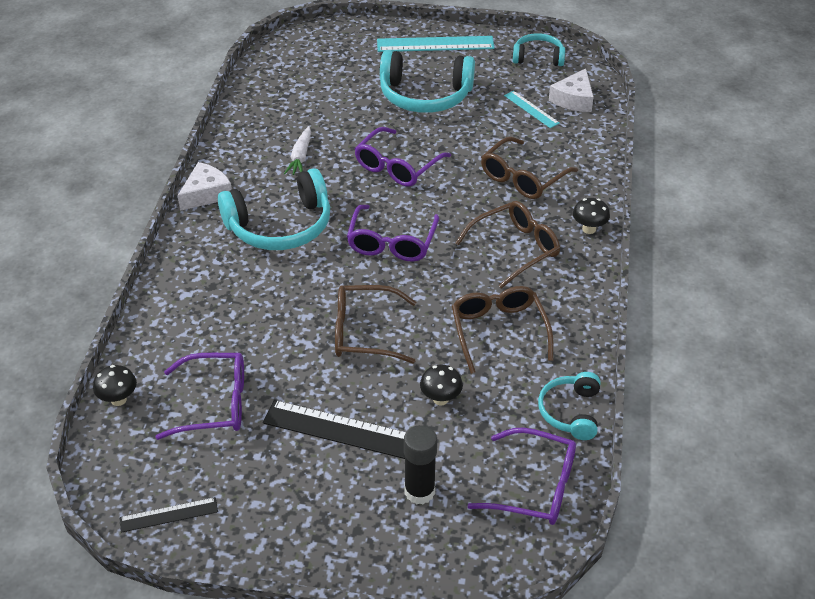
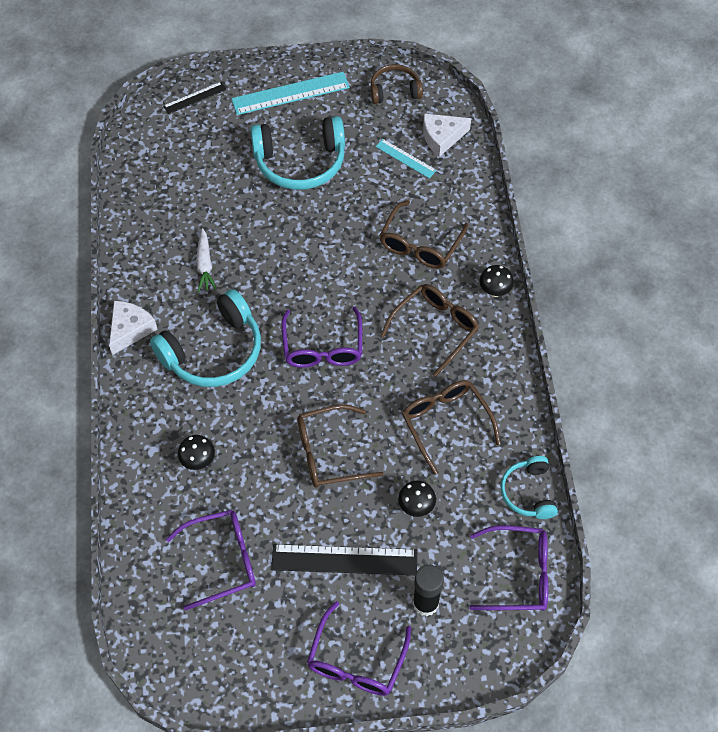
camera: 15 degrees left, 15 degrees up
black mushroom [93,365,137,406] -> black mushroom moved to [178,435,215,470]
black ruler [119,497,218,533] -> black ruler moved to [163,82,227,114]
purple glasses [355,127,451,187] -> purple glasses moved to [307,601,411,696]
turquoise headphones [513,33,565,66] -> brown headphones [370,64,423,104]
white cheese [549,68,594,112] -> white cheese turned 60 degrees clockwise [423,114,471,157]

